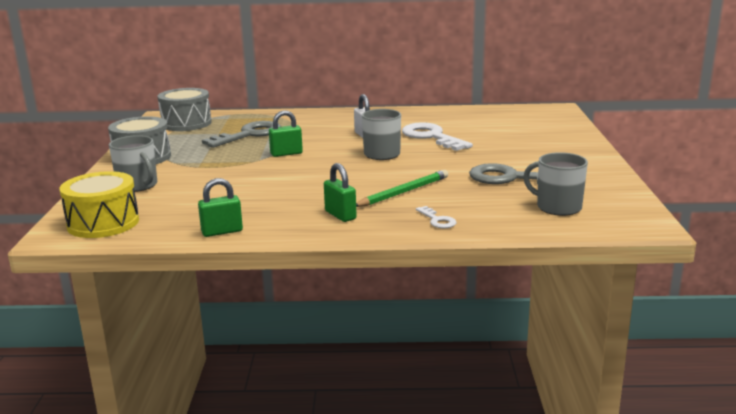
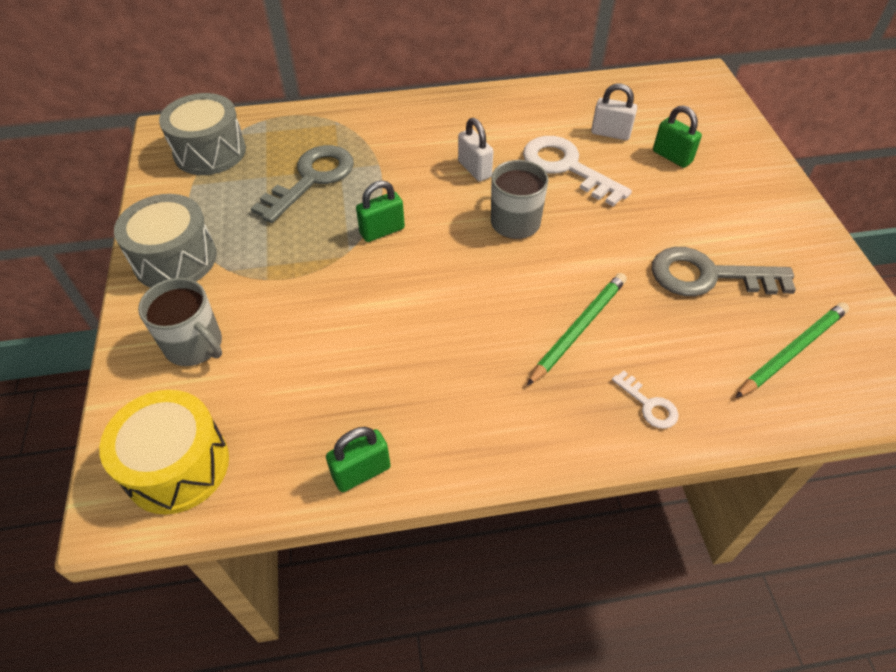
camera: 10 degrees left, 30 degrees up
green padlock [324,163,357,222] -> green padlock moved to [653,105,702,168]
grey mug [524,152,588,216] -> green pencil [735,302,849,398]
none -> white padlock [591,84,637,140]

